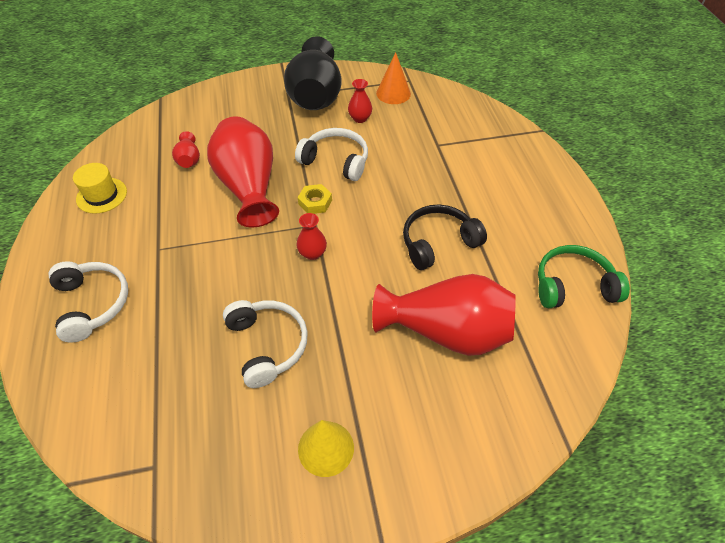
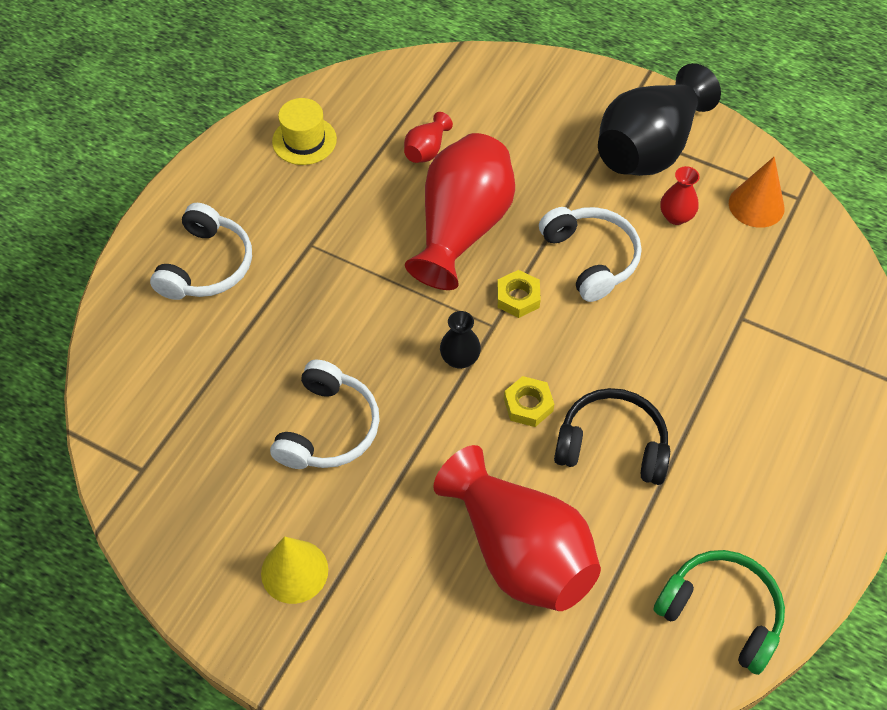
camera: 40 degrees right, 5 degrees up
red vase [296,213,327,260] -> black vase [440,311,481,369]
none -> yellow nut [504,376,554,427]

